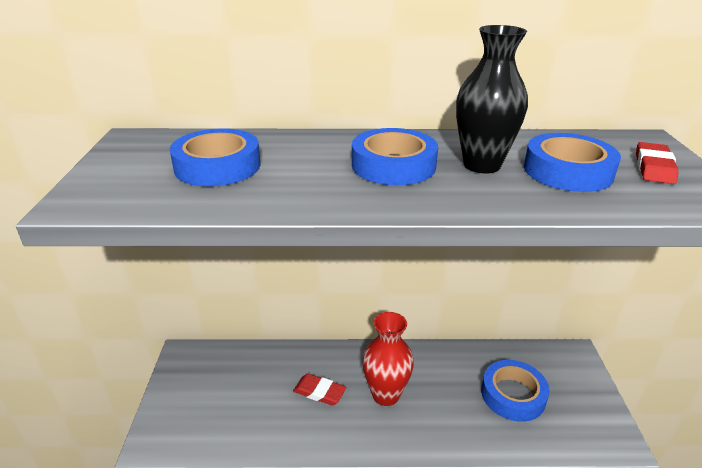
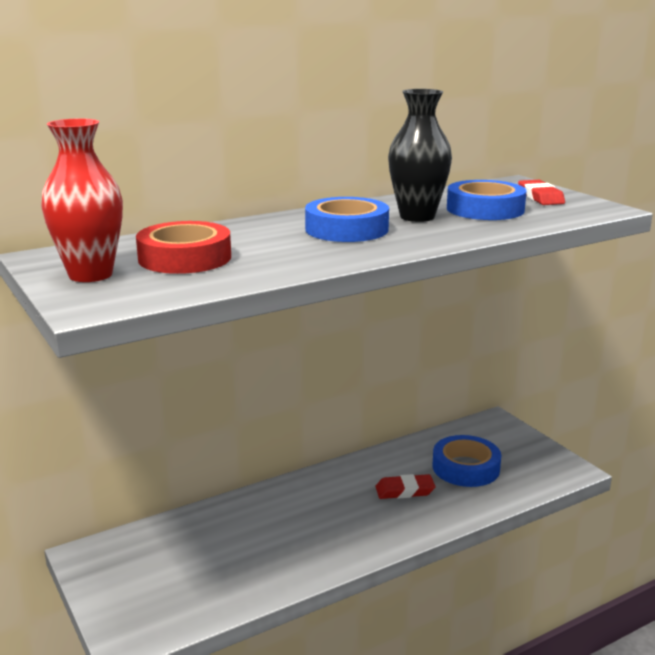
camera: 30 degrees left, 10 degrees down
blue tape [170,128,260,186] -> red tape [136,221,231,274]
red eraser [293,374,346,405] -> red eraser moved to [375,474,435,499]
red vase [362,312,414,406] -> red vase moved to [41,118,123,282]

